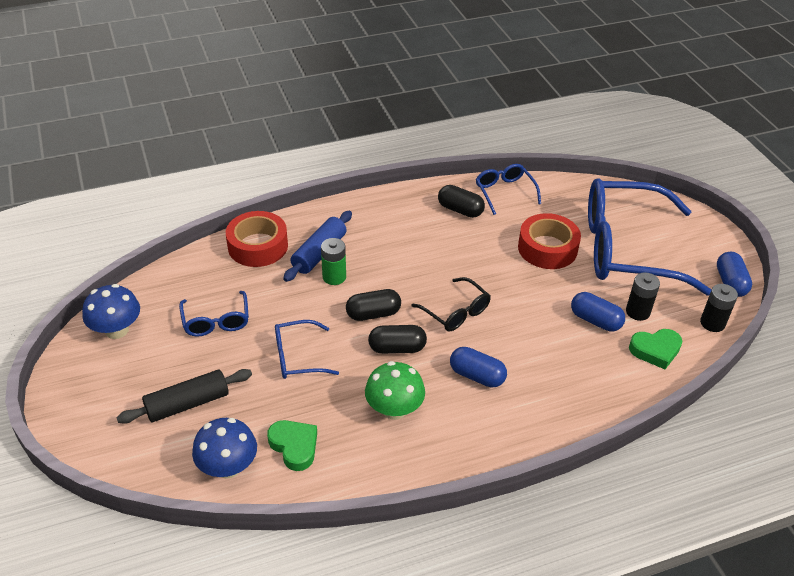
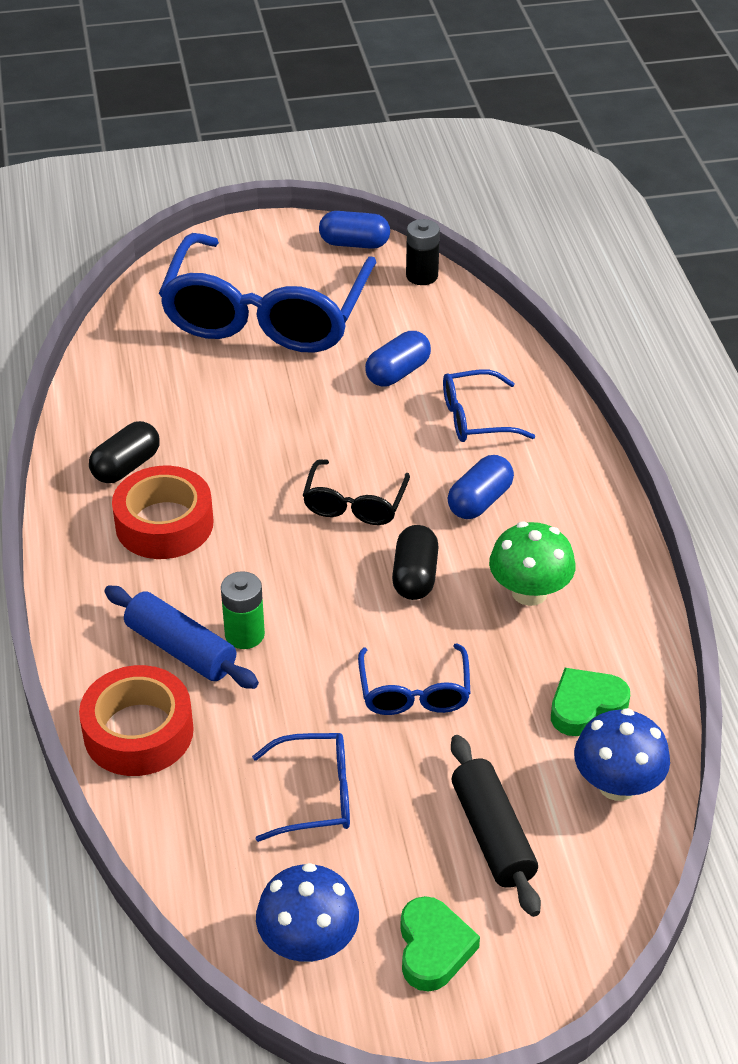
camera: 80 degrees left, 0 degrees up
black capsule [346,289,401,321] -> none
black glasses [412,277,491,332] -> black glasses turned 135 degrees clockwise [303,459,410,525]
blue glasses [476,164,541,215] -> blue glasses moved to [443,370,535,442]
red tape [518,213,581,269] -> red tape moved to [112,466,214,559]
black battery [626,272,660,321] -> none
green heart [629,329,682,369] -> green heart moved to [400,896,480,992]

